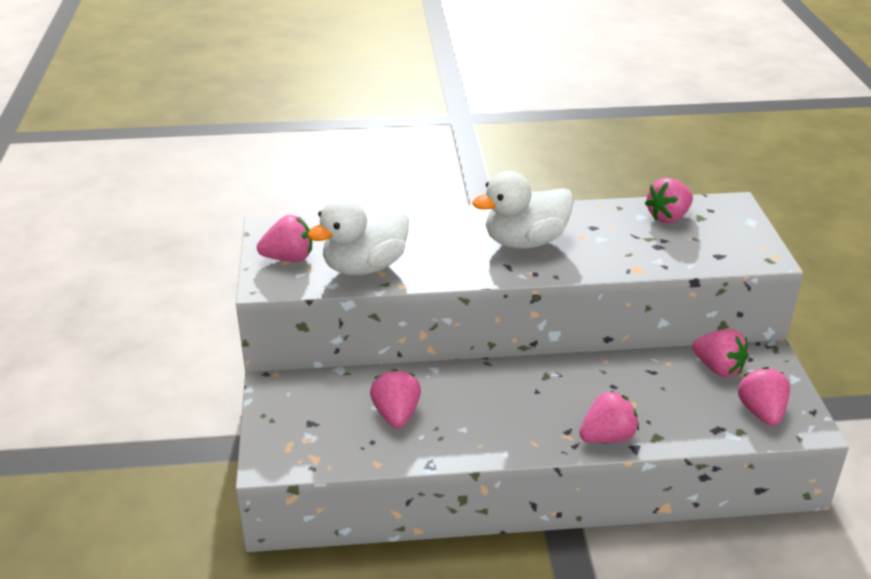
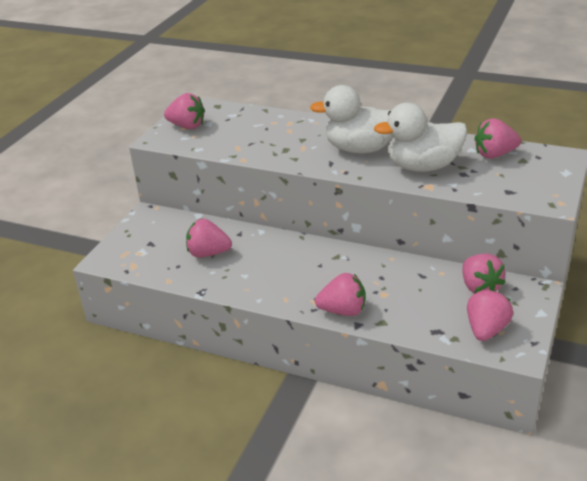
camera: 30 degrees right, 0 degrees up
white duck [307,197,409,275] -> white duck moved to [374,103,467,172]
pink strawberry [370,369,421,428] -> pink strawberry turned 105 degrees counterclockwise [186,219,232,258]

